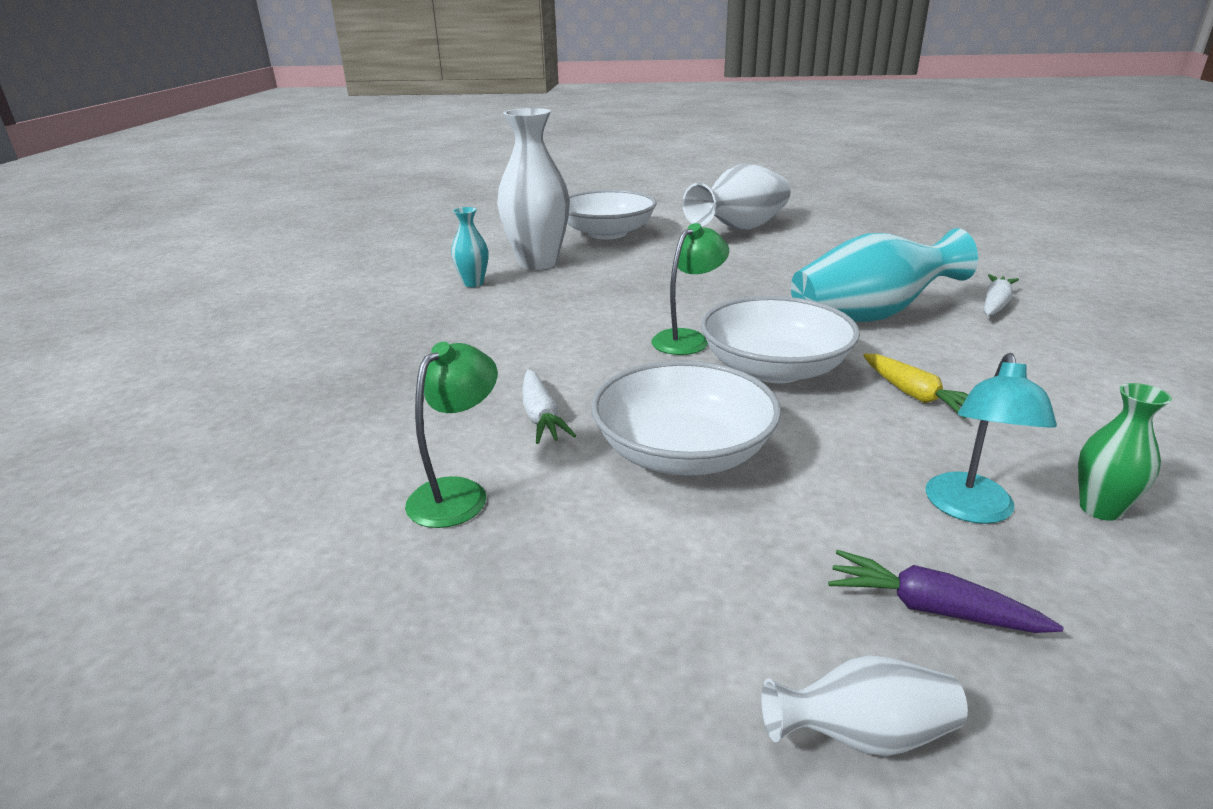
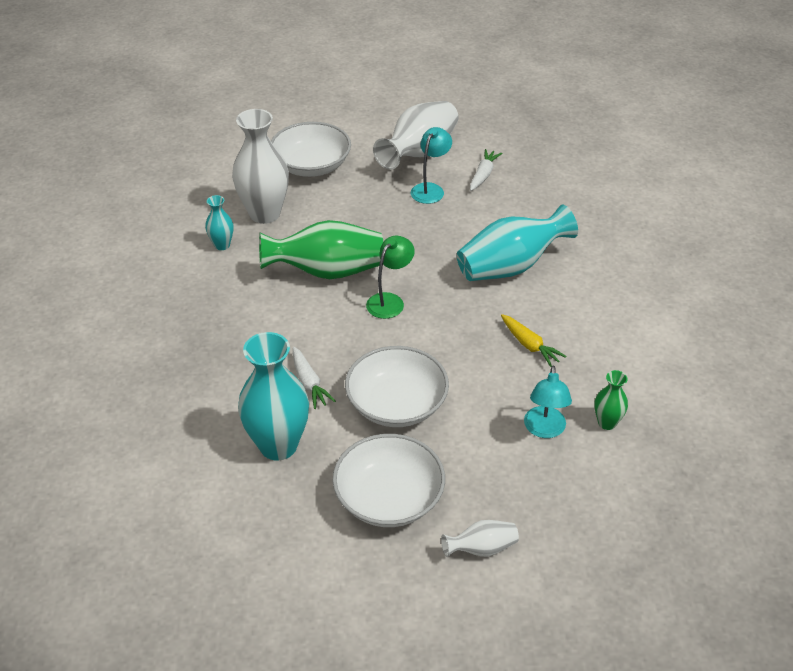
camera: 10 degrees left, 15 degrees up
green lamp [405,342,497,528] -> turquoise vase [238,332,309,461]
white bowl [701,296,860,383] -> white bowl moved to [333,434,445,527]
purple carrot [828,550,1064,633] -> none
white carrot [984,274,1019,316] -> white carrot moved to [470,149,503,191]
none -> green vase [259,220,383,279]
none -> turquoise lamp [411,127,452,204]

